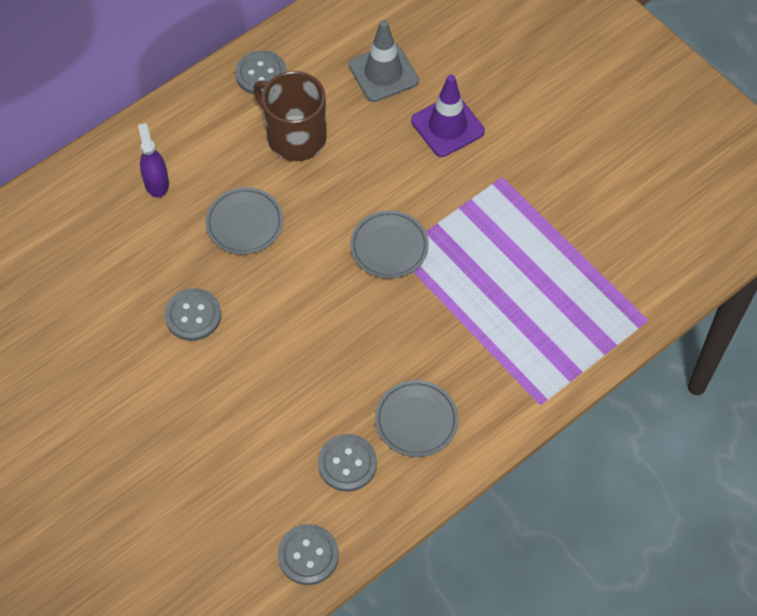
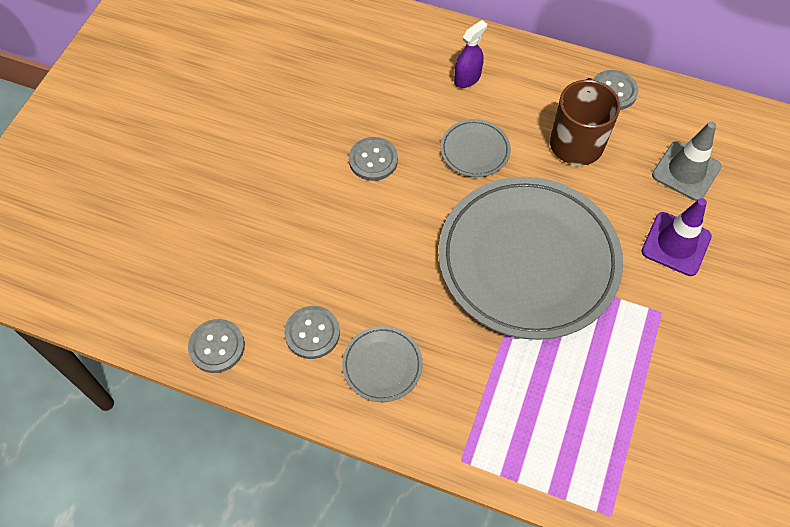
camera: 60 degrees right, 0 degrees up
grey plate [350,210,429,279] -> grey plate [438,177,623,340], size x2.41

